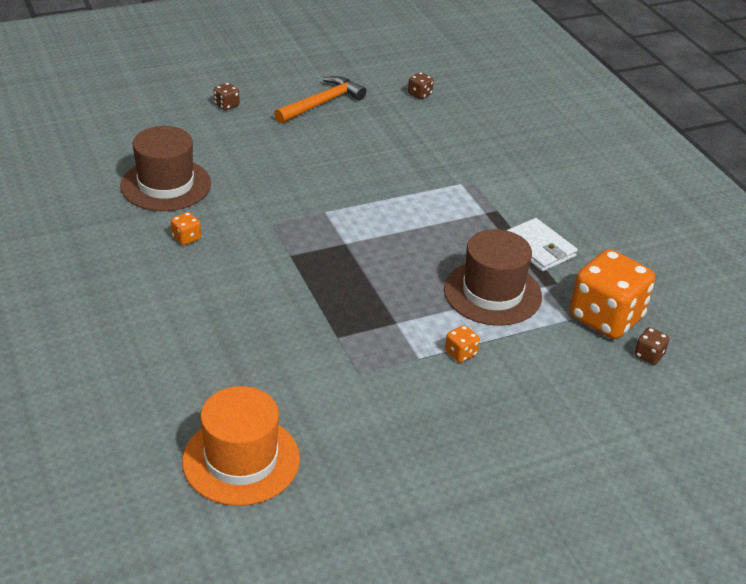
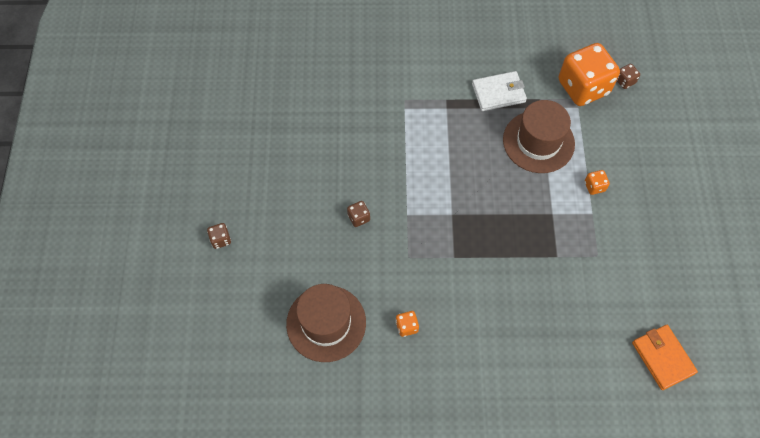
camera: 65 degrees left, 25 degrees up
orange hat [182,386,300,506] -> orange wallet [632,325,698,390]
orange hammer [274,76,366,124] -> none
brown dice [408,72,434,99] -> brown dice moved to [347,201,370,227]

